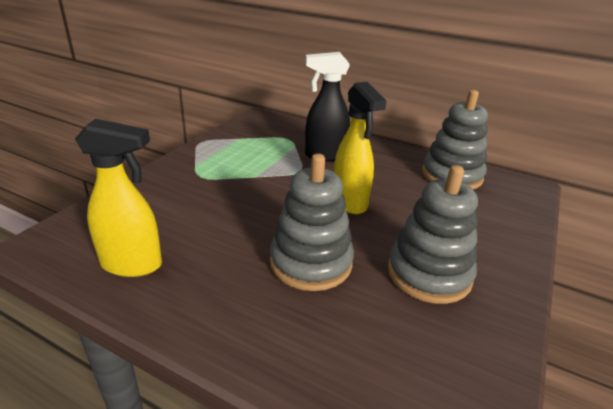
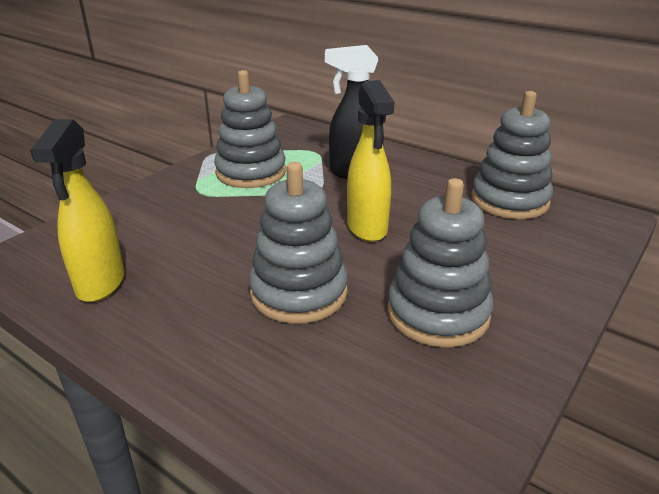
camera: 10 degrees right, 0 degrees up
yellow spray bottle [75,119,162,277] -> yellow spray bottle turned 75 degrees clockwise [30,119,125,302]
none -> grey stacking toy [214,70,286,188]

